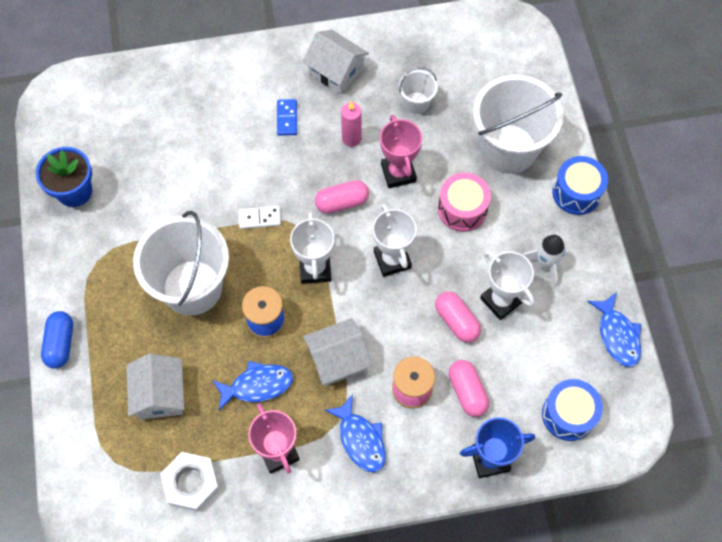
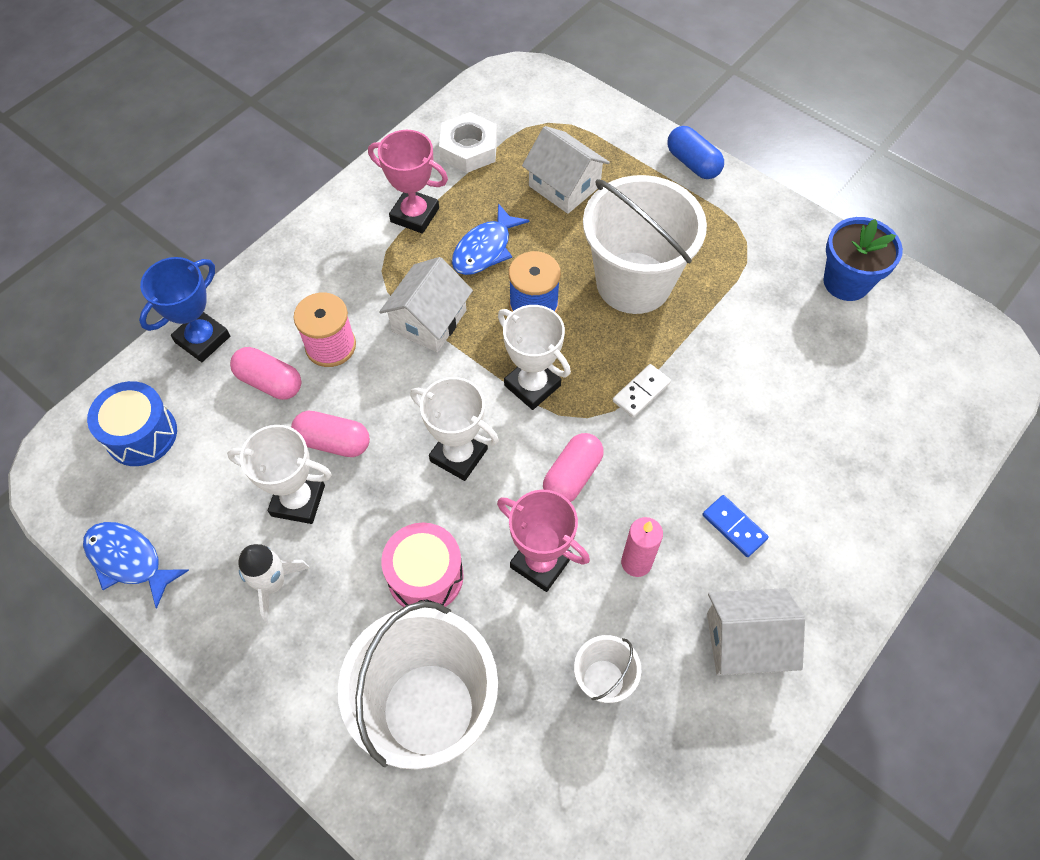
camera: 140 degrees right, 5 degrees down
blue fish [324,394,386,473] -> none
blue drum [552,156,608,215] -> none

